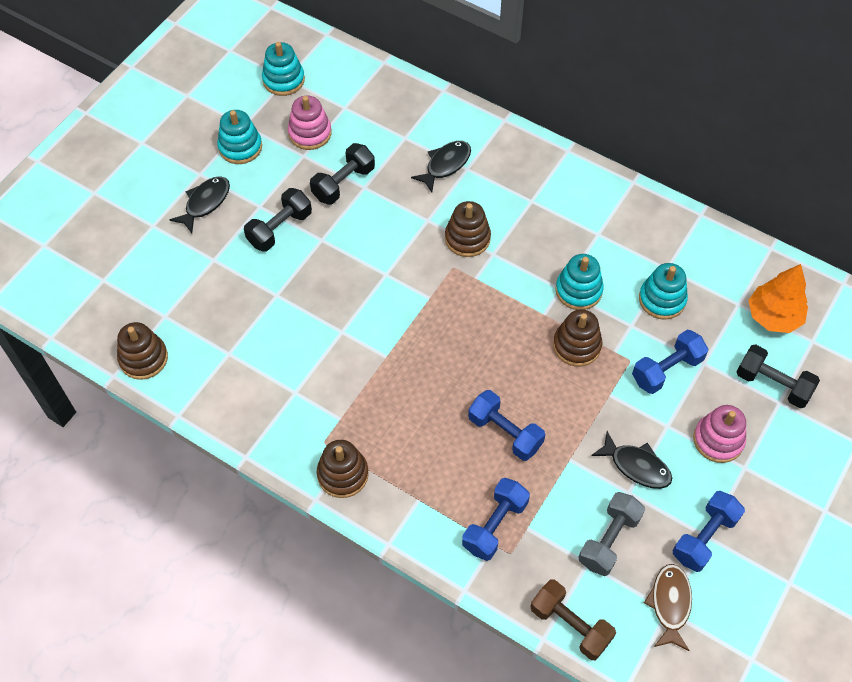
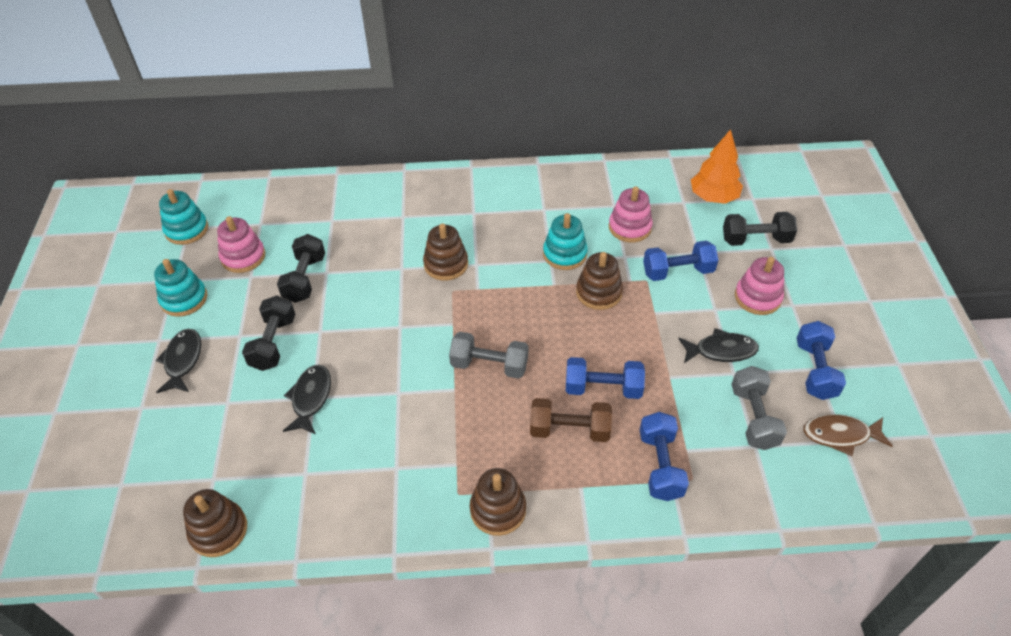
camera: 35 degrees left, 10 degrees down
black fish [411,141,471,193] -> black fish moved to [283,365,331,435]
brown dumbbell [530,580,616,660] -> brown dumbbell moved to [530,398,612,442]
blue dumbbell [632,330,708,394] -> blue dumbbell turned 60 degrees clockwise [643,241,719,281]
turquoise stacking toy [639,263,688,320] -> pink stacking toy [609,186,653,242]
brown fish [644,564,692,651] -> brown fish turned 60 degrees counterclockwise [803,414,893,456]
none -> grey dumbbell [449,332,528,379]

